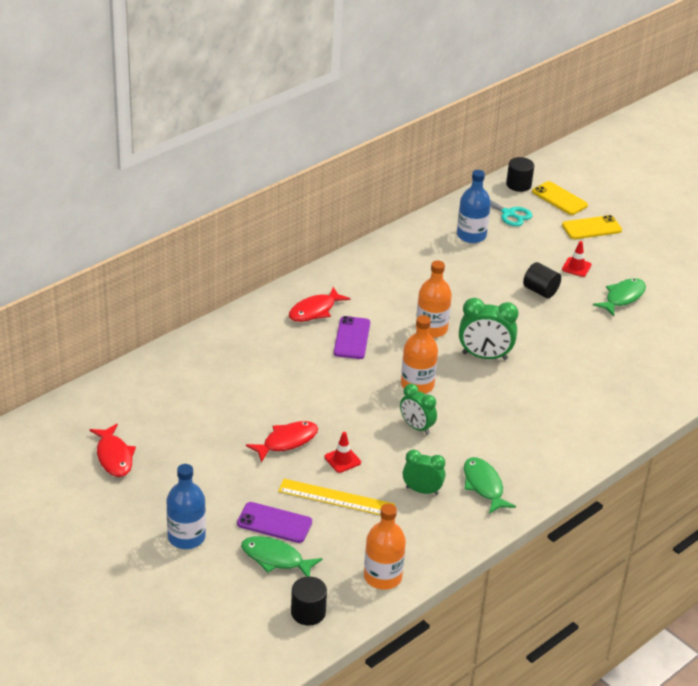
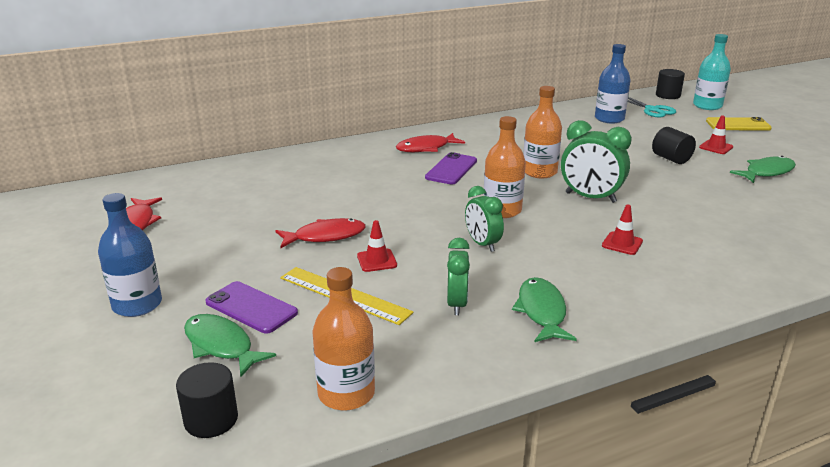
camera: 20 degrees right, 10 degrees down
green clock [403,450,445,495] -> green clock turned 60 degrees clockwise [447,238,470,315]
yellow phone [532,181,588,215] -> turquoise bottle [693,34,731,110]
none -> red traffic cone [602,204,643,255]

